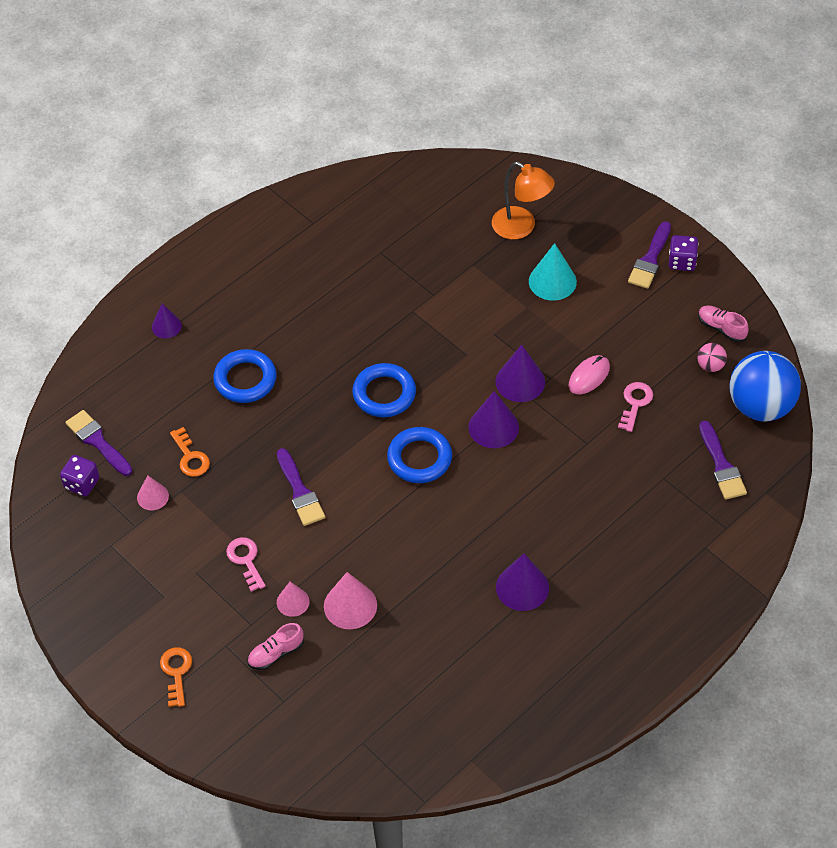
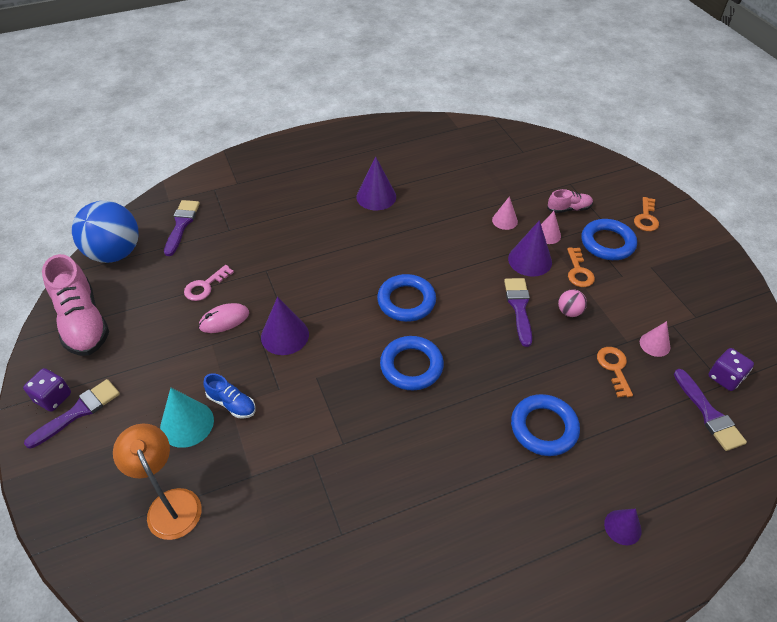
camera: 160 degrees left, 5 degrees down
pink key [226,537,266,592] -> orange key [567,247,595,287]
pink cone [324,572,377,629] -> pink cone [492,196,518,230], size x0.62
purple cone [468,391,519,448] -> purple cone moved to [508,220,552,277]
pink ball [697,343,727,372] -> pink ball moved to [558,289,587,317]
pink shoe [698,305,749,342] -> pink shoe [42,254,109,356], size x2.00
none -> blue shoe [203,373,255,419]
none -> blue ring [581,219,637,260]

